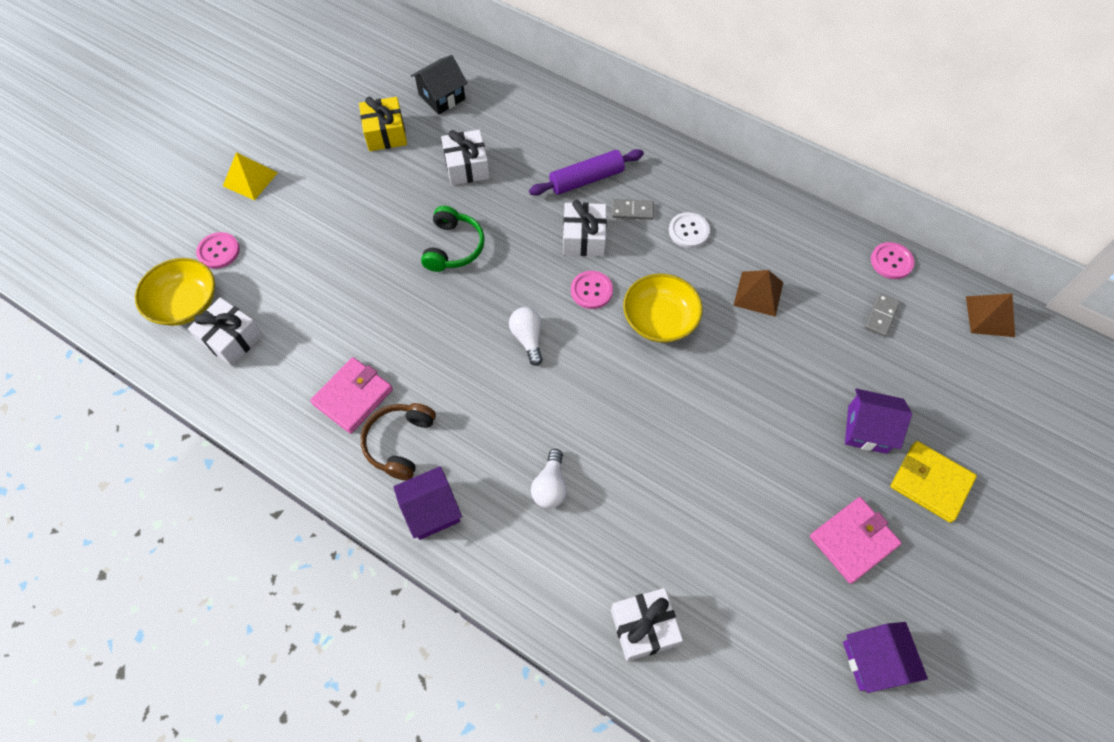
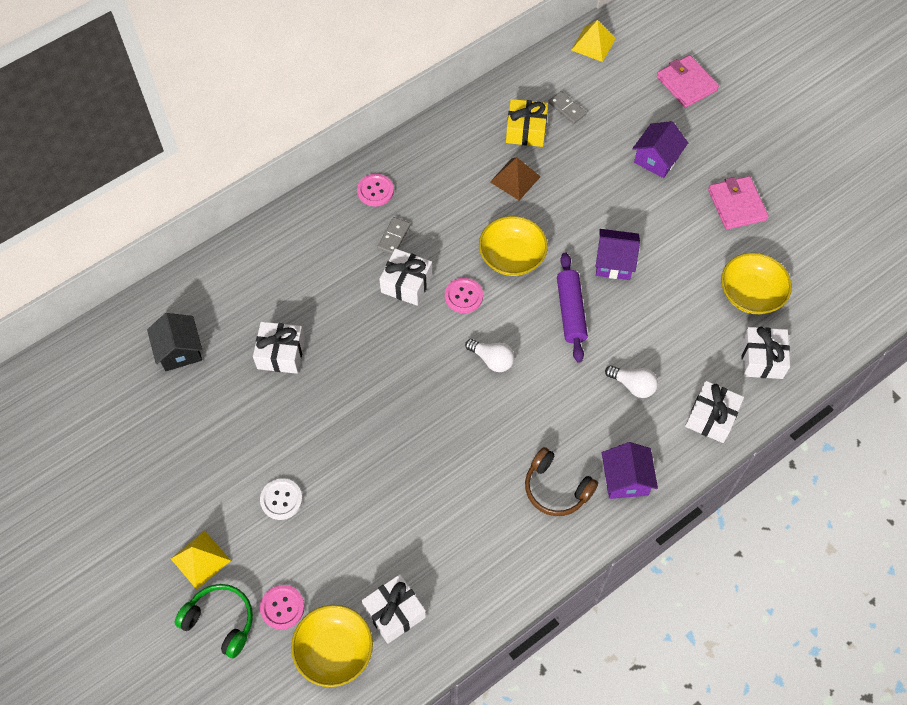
camera: 70 degrees left, 0 degrees up
pink wallet [310,357,393,434] -> pink wallet moved to [657,55,719,108]
yellow gift [359,97,407,151] -> yellow gift moved to [506,99,548,147]
green headphones [421,206,485,272] -> green headphones moved to [175,584,253,658]
white light bulb [509,307,543,366] -> white light bulb turned 150 degrees counterclockwise [465,339,514,372]
purple rolling pin [529,149,644,196] -> purple rolling pin moved to [557,253,588,363]
white button [669,212,710,248] -> white button moved to [260,478,303,520]
purple house [843,622,928,693] -> purple house moved to [595,229,640,280]
pink button [871,242,914,279] -> pink button moved to [357,174,394,207]
yellow wallet [890,441,977,523] -> none
brown pyramid [966,293,1015,337] -> yellow pyramid [571,20,616,62]
none -> white gift [685,381,744,443]
none -> yellow bowl [721,253,792,314]

